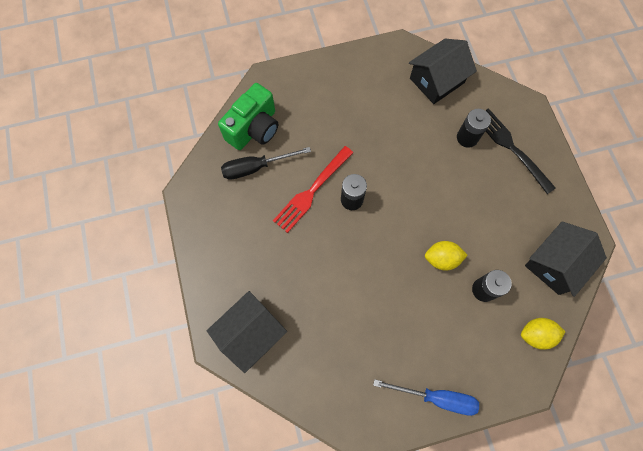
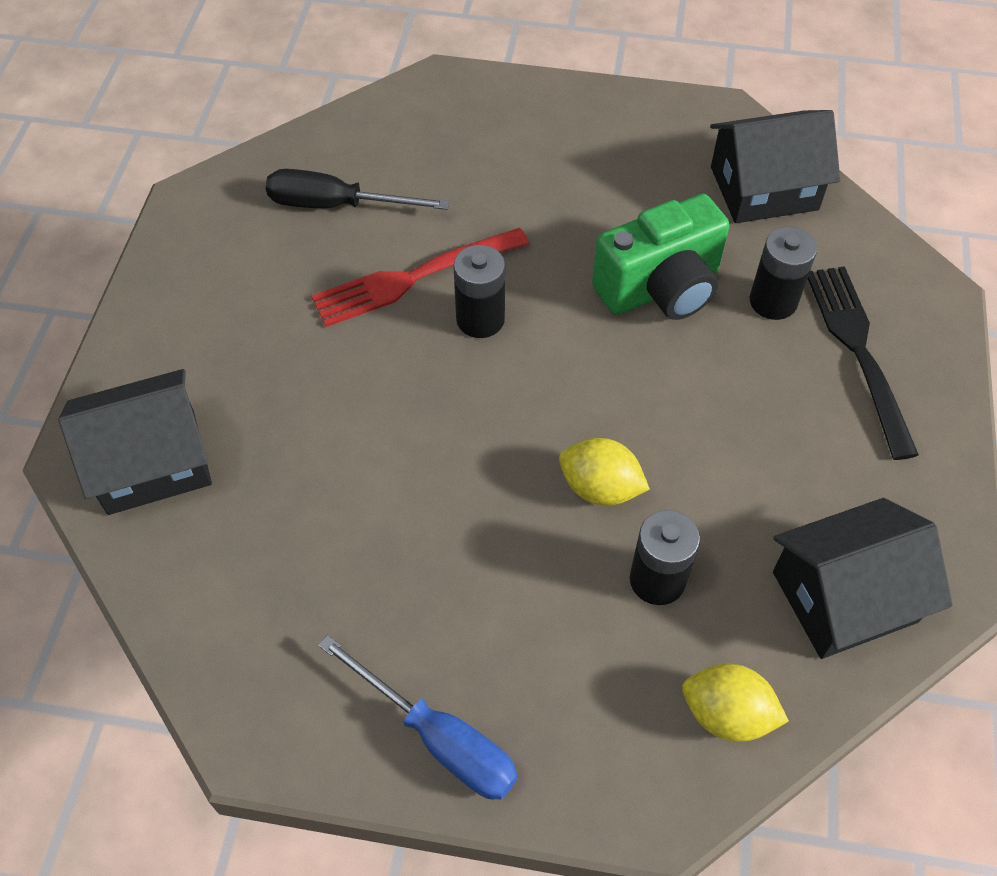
camera: 25 degrees right, 15 degrees down
green camera [218,83,278,150] -> green camera moved to [592,194,730,320]

